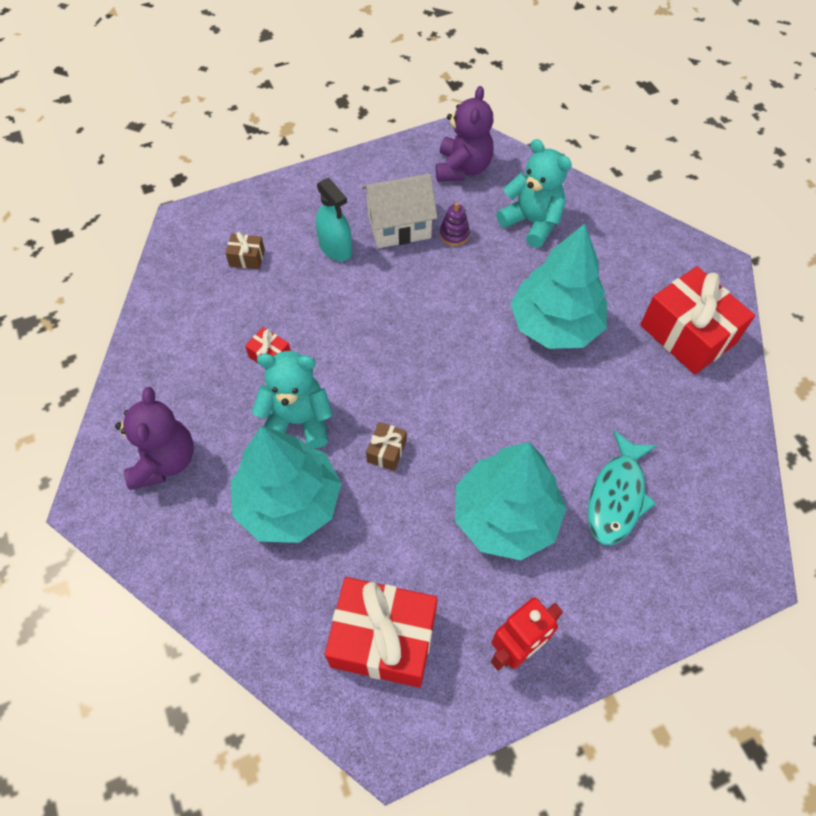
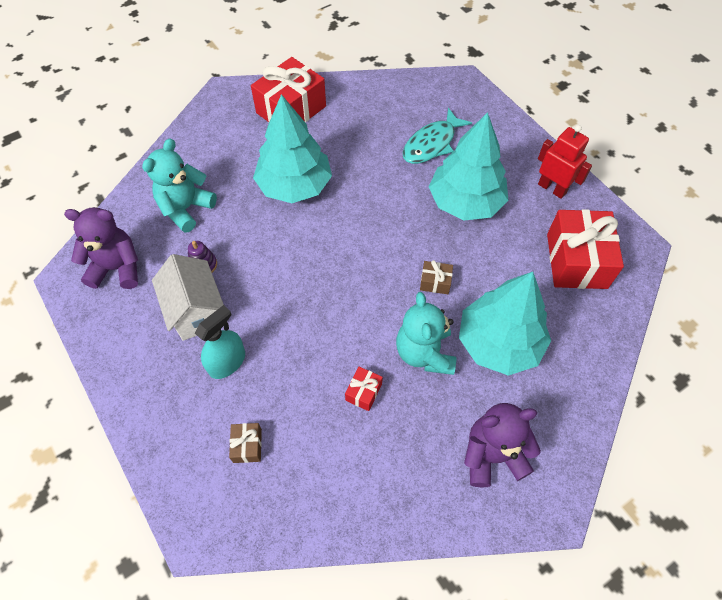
camera: 100 degrees left, 0 degrees up
turquoise fish [588,431,657,545] -> turquoise fish turned 120 degrees clockwise [403,108,472,164]

